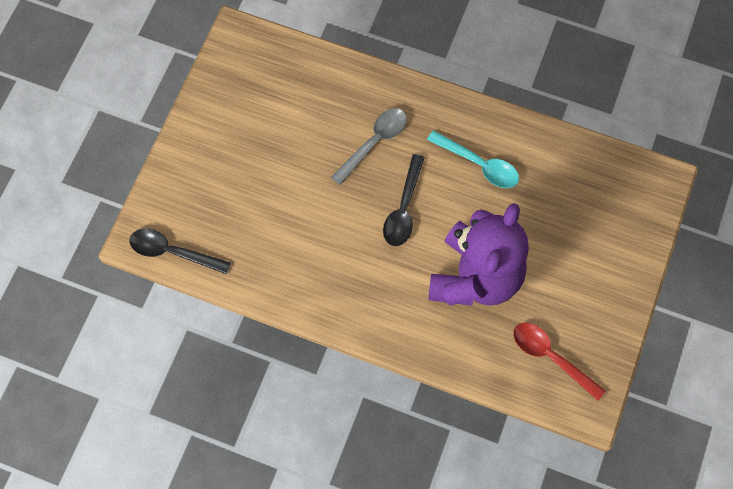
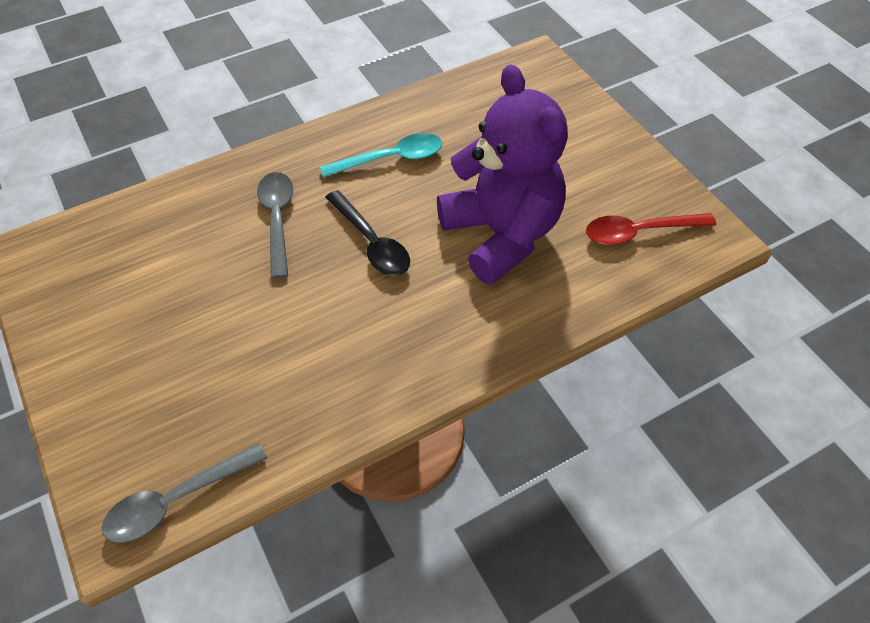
camera: 50 degrees left, 15 degrees down
black spoon [129,228,231,274] -> grey spoon [102,443,267,543]

